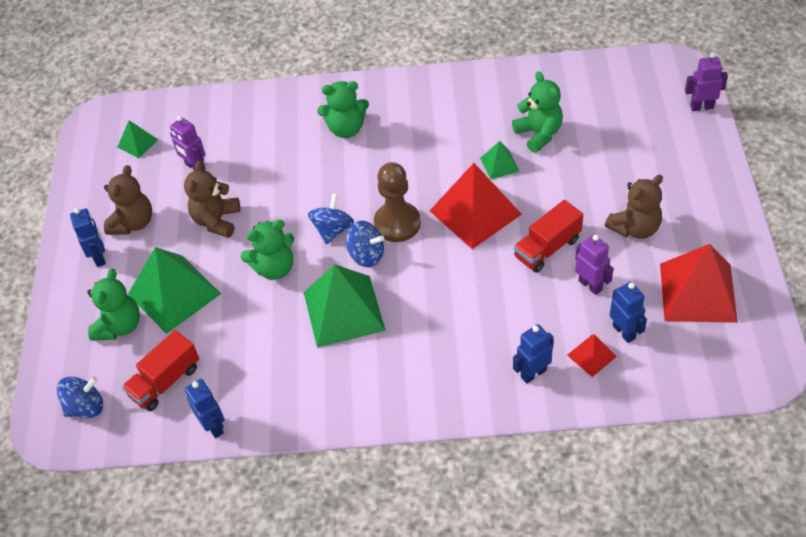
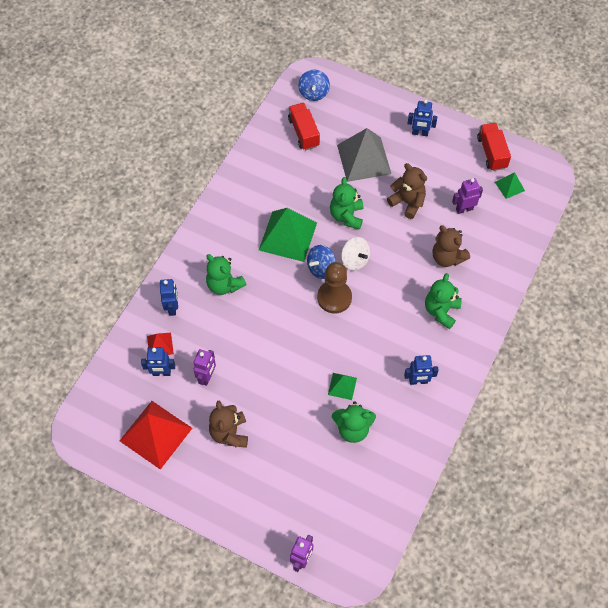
camera: 115 degrees right, 10 degrees up
green teddy bear [87,269,140,341] -> green teddy bear moved to [206,254,247,295]
brown teddy bear [104,165,152,235] -> brown teddy bear moved to [432,226,470,267]
green pyramid [128,247,221,334] -> grey pyramid [337,128,391,182]
blue robot [185,379,225,438] -> blue robot moved to [404,355,438,385]
blue spinning top [308,193,354,244] -> white spinning top [341,237,370,271]
red pyramid [430,163,522,249] -> none
red truck [514,200,583,273] -> red truck moved to [477,123,511,171]
purple robot [575,234,613,295] -> purple robot turned 60 degrees counterclockwise [193,349,216,386]

